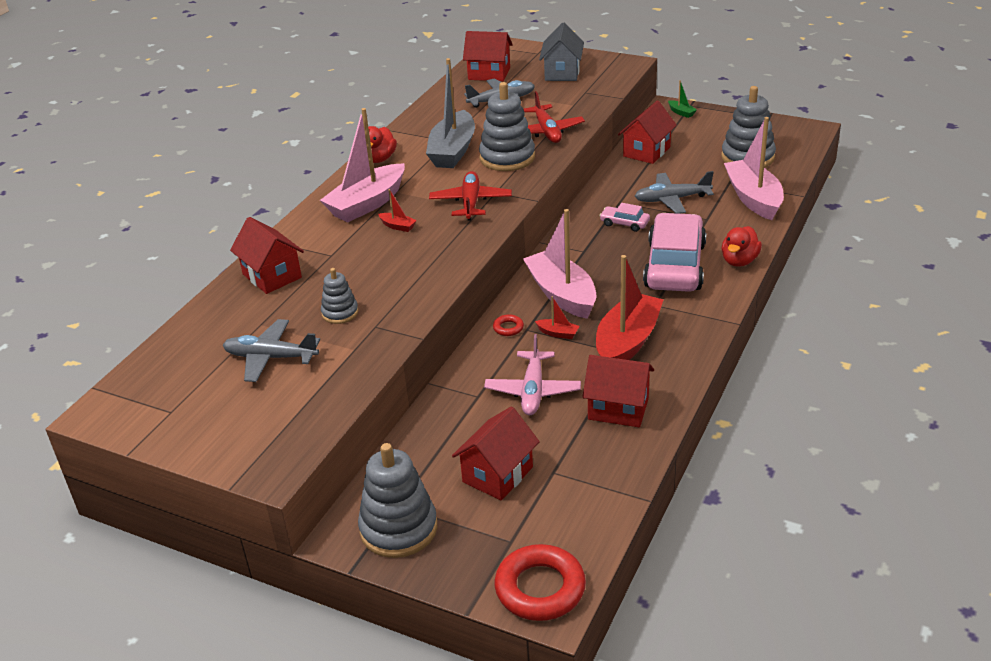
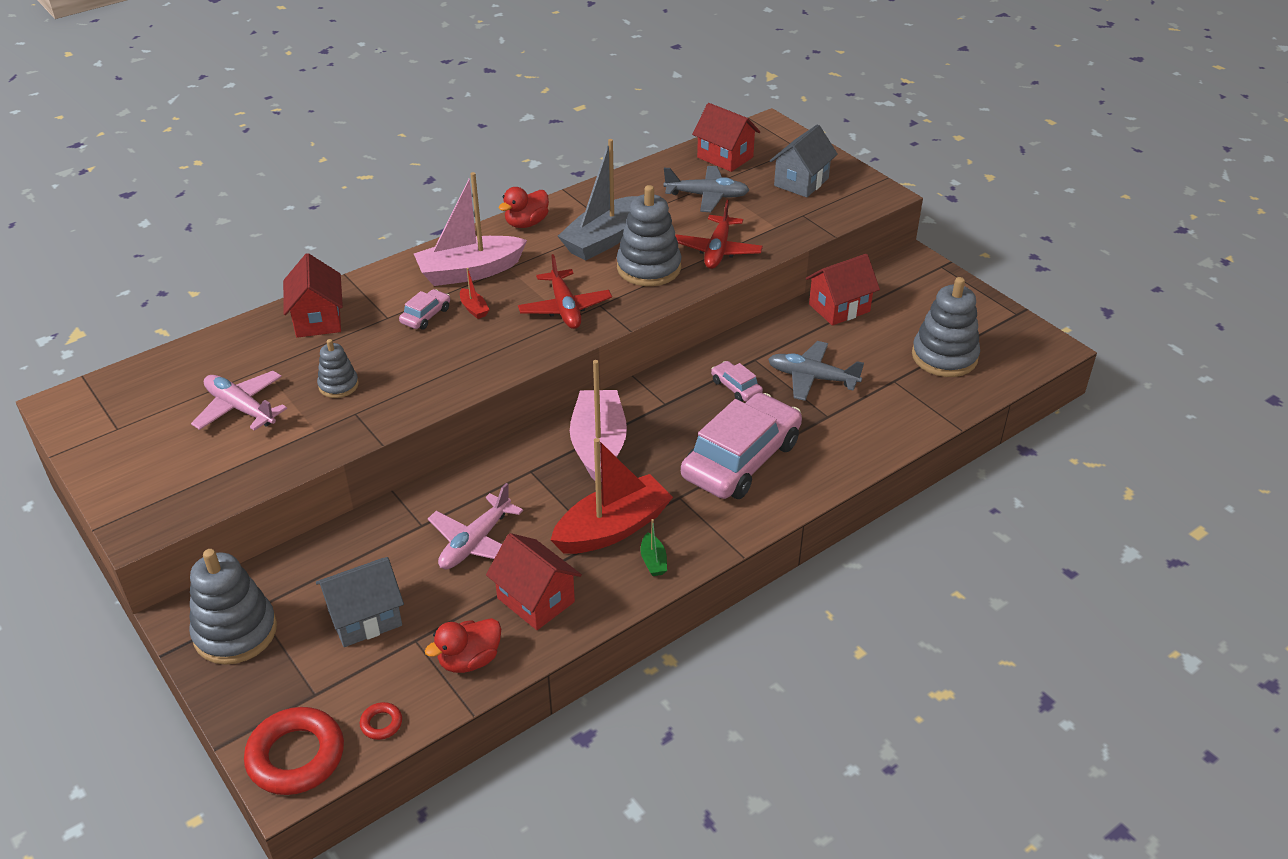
camera: 25 degrees right, 5 degrees up
grey plane [223,319,320,382] -> pink plane [191,371,287,431]
red plane [429,171,512,221] -> red plane turned 135 degrees clockwise [518,254,612,329]
red house [452,406,540,500] -> grey house [316,557,404,647]
red ring [493,315,524,336] -> red ring moved to [360,702,402,740]
red boat [535,296,580,339] -> none
green boat [668,80,697,118] -> green boat moved to [640,519,667,576]
red duck [722,226,762,267] -> red duck moved to [425,618,501,673]
pink boat [724,117,784,220] -> none
none -> pink car [399,289,450,329]

